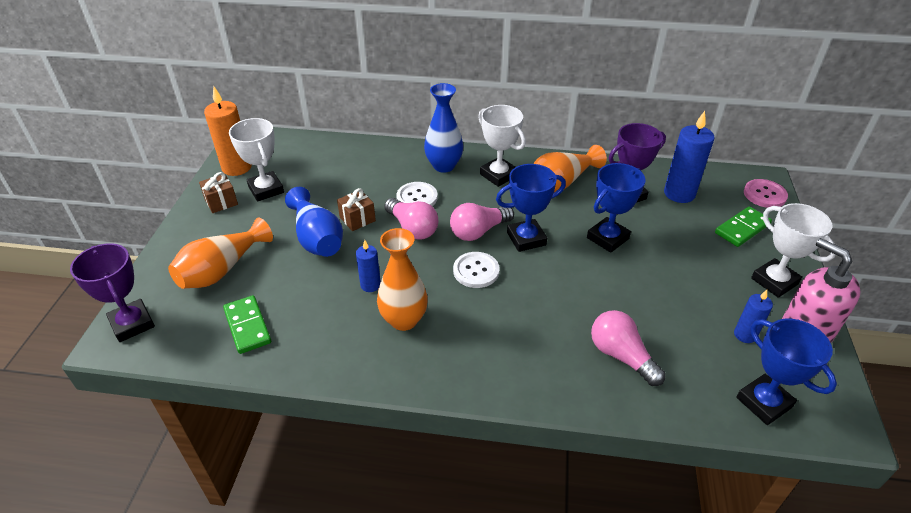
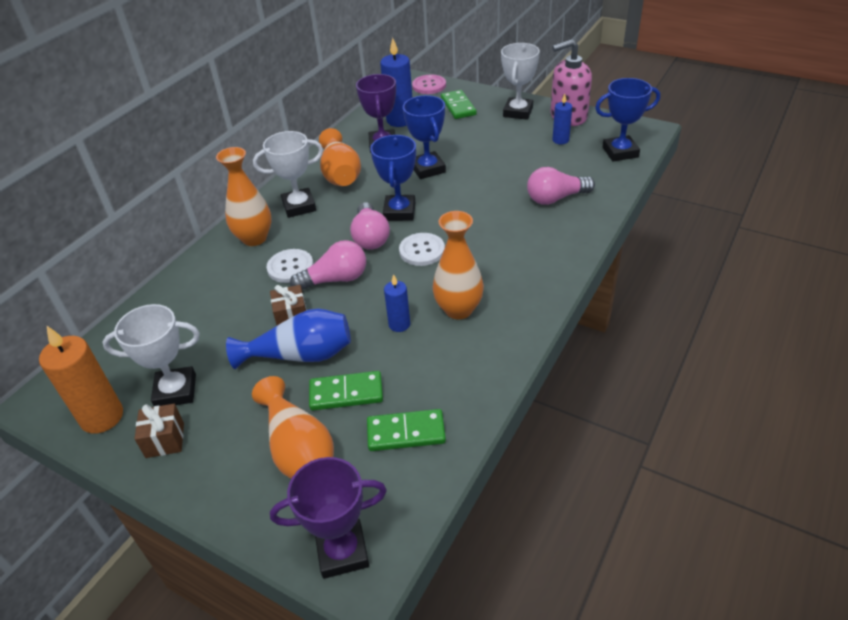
camera: 65 degrees left, 0 degrees up
blue vase [424,83,463,173] -> orange vase [216,147,272,246]
white trophy [751,203,835,298] -> white trophy turned 60 degrees counterclockwise [501,43,540,120]
none -> green domino [309,371,383,410]

